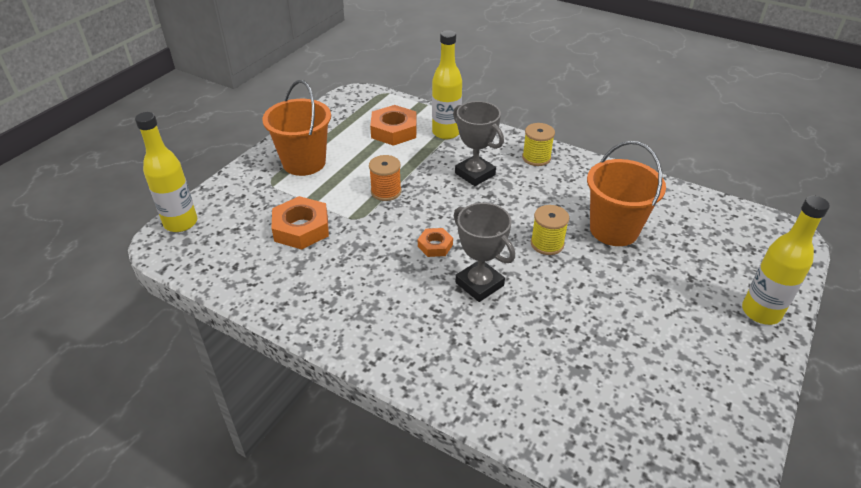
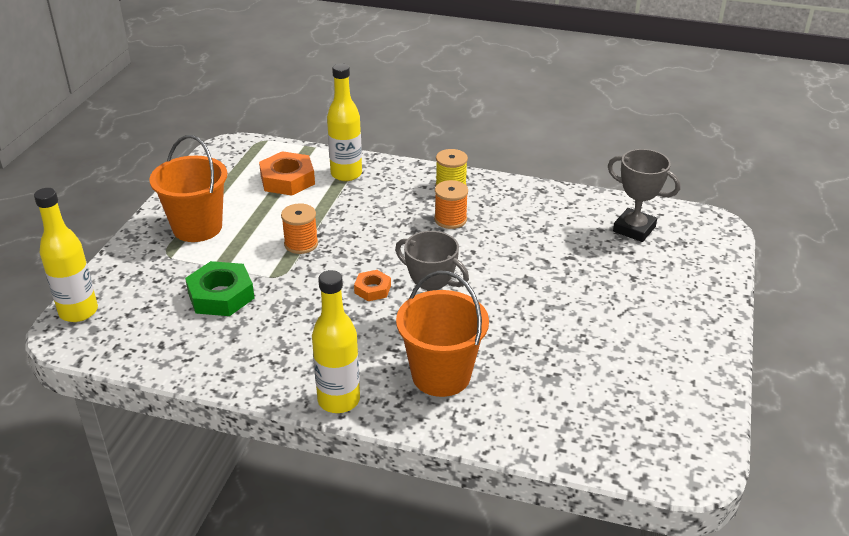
camera: 15 degrees left, 5 degrees down
orange nut [271,196,329,249] -> green nut [185,261,255,316]
grey trophy [453,101,504,186] -> grey trophy moved to [608,149,680,242]
yellow spool [531,205,569,255] -> none
orange bucket [587,141,666,246] -> orange bucket moved to [396,271,489,397]
yellow bottle [742,196,830,325] -> yellow bottle moved to [312,270,360,413]
none -> orange spool [434,180,468,229]

